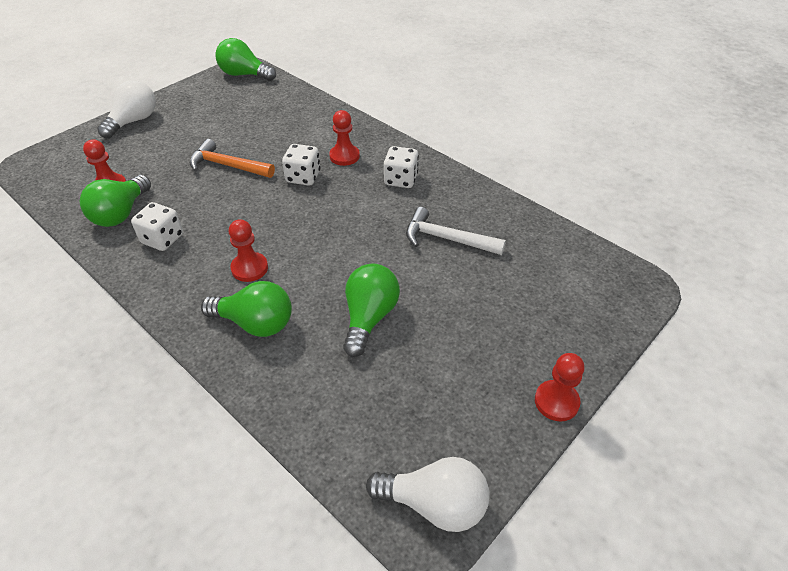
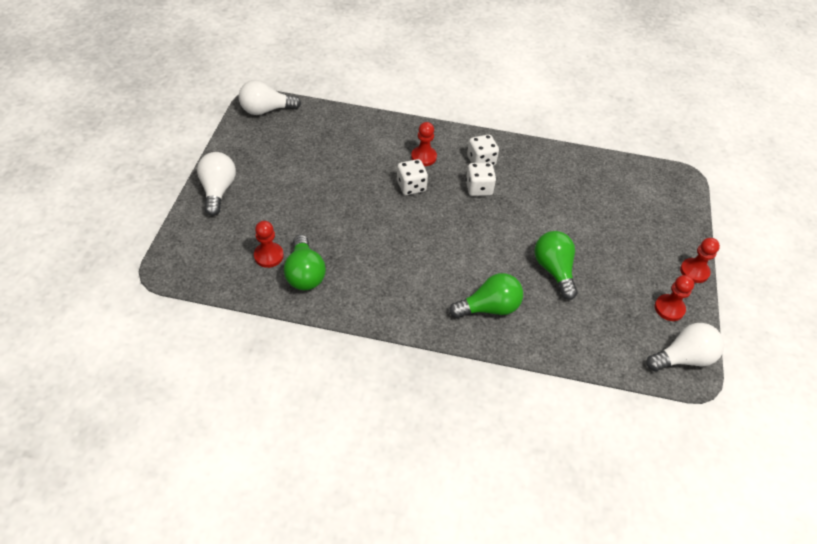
camera: 35 degrees left, 5 degrees up
white dice [131,202,183,251] -> white dice moved to [466,162,496,196]
orange hammer [189,139,275,178] -> none
green light bulb [215,38,276,81] -> white light bulb [239,80,301,115]
red pawn [229,219,268,282] -> red pawn moved to [655,275,694,321]
white hammer [406,207,506,255] -> none

